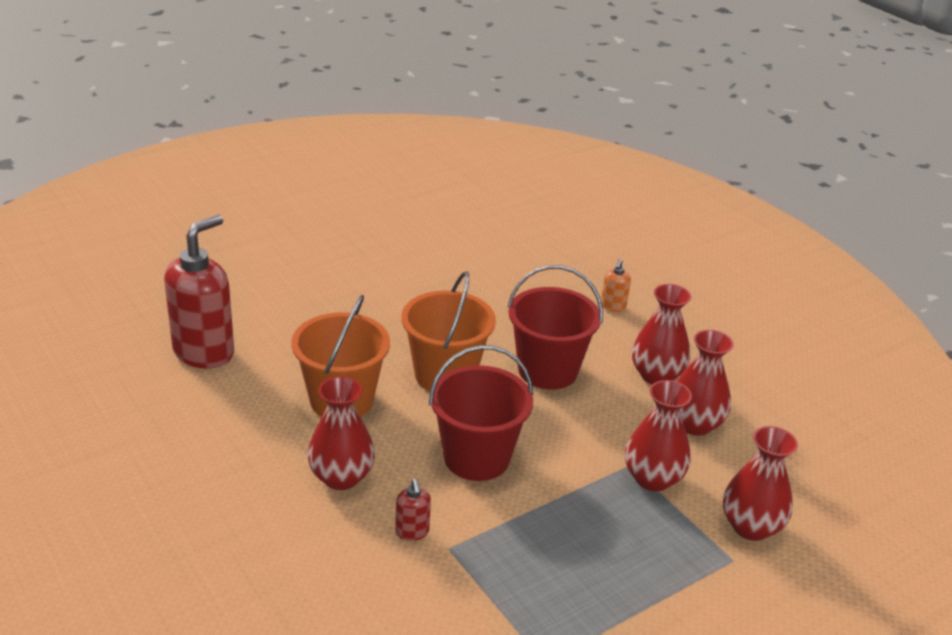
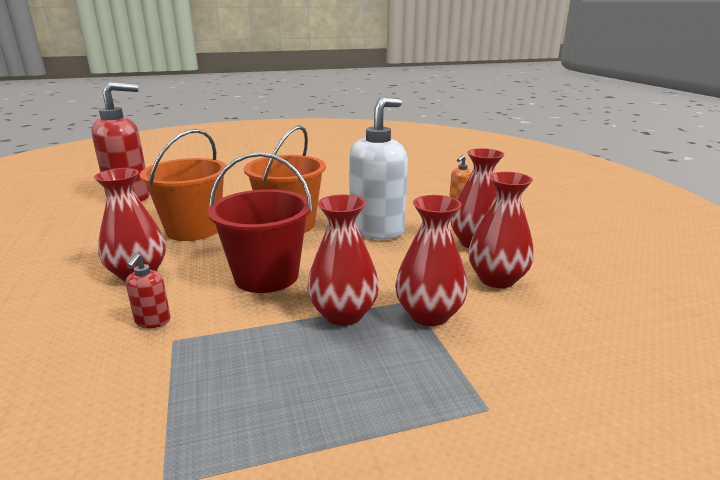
camera: 20 degrees right, 10 degrees down
red bucket [508,265,603,390] -> white soap dispenser [349,97,408,240]
red vase [723,426,798,541] -> red vase moved to [307,195,379,326]

